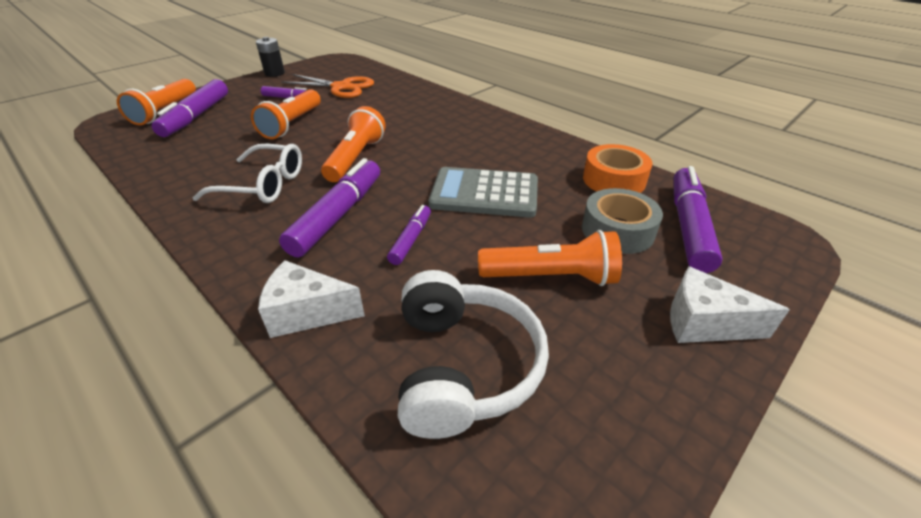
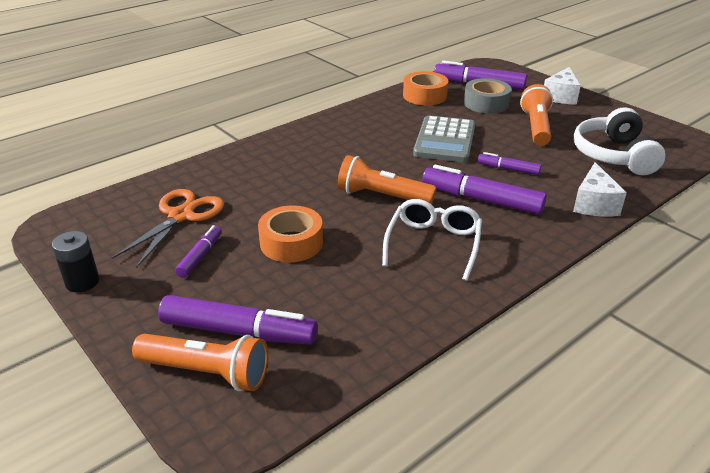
camera: 85 degrees left, 5 degrees down
orange flashlight [251,89,321,139] -> orange tape [258,205,323,262]
white headphones [398,270,549,439] -> white headphones turned 90 degrees counterclockwise [573,107,666,175]

